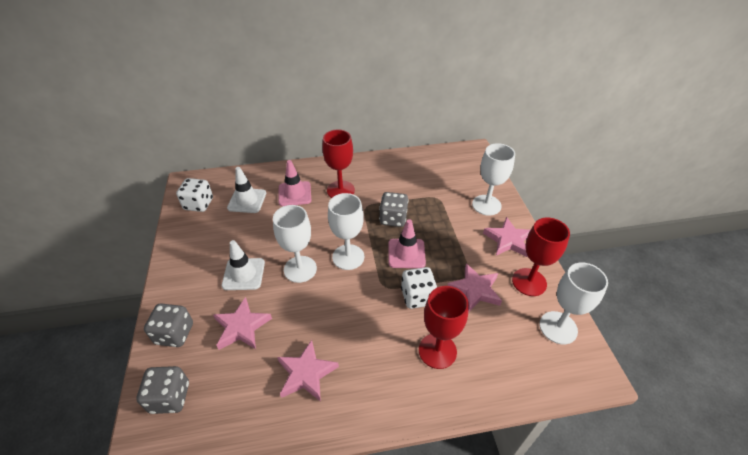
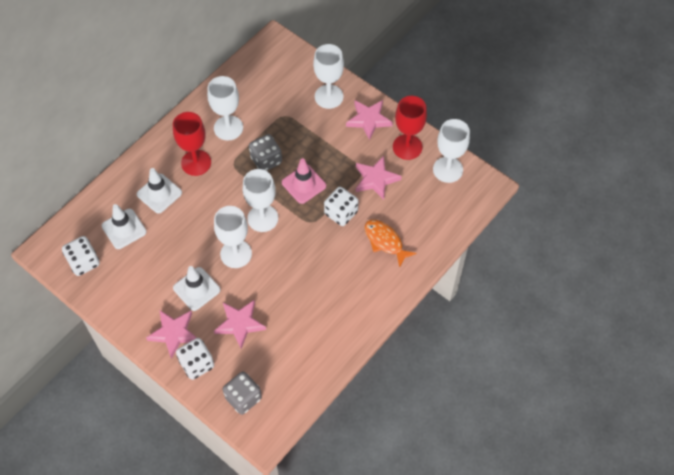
camera: 40 degrees left, 15 degrees up
grey dice [144,303,193,347] -> white dice [176,338,214,380]
pink star [277,340,339,402] -> pink star moved to [146,310,197,359]
pink traffic cone [278,160,311,206] -> white traffic cone [137,168,182,213]
red goblet [419,286,469,369] -> orange fish [365,220,416,268]
none -> white goblet [207,76,243,140]

